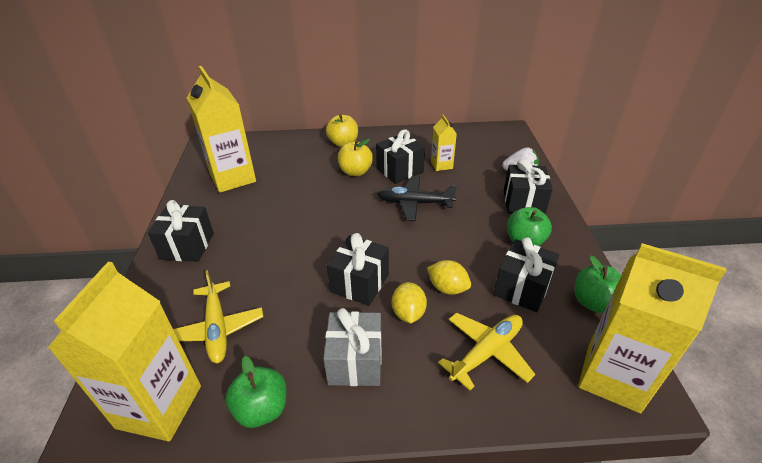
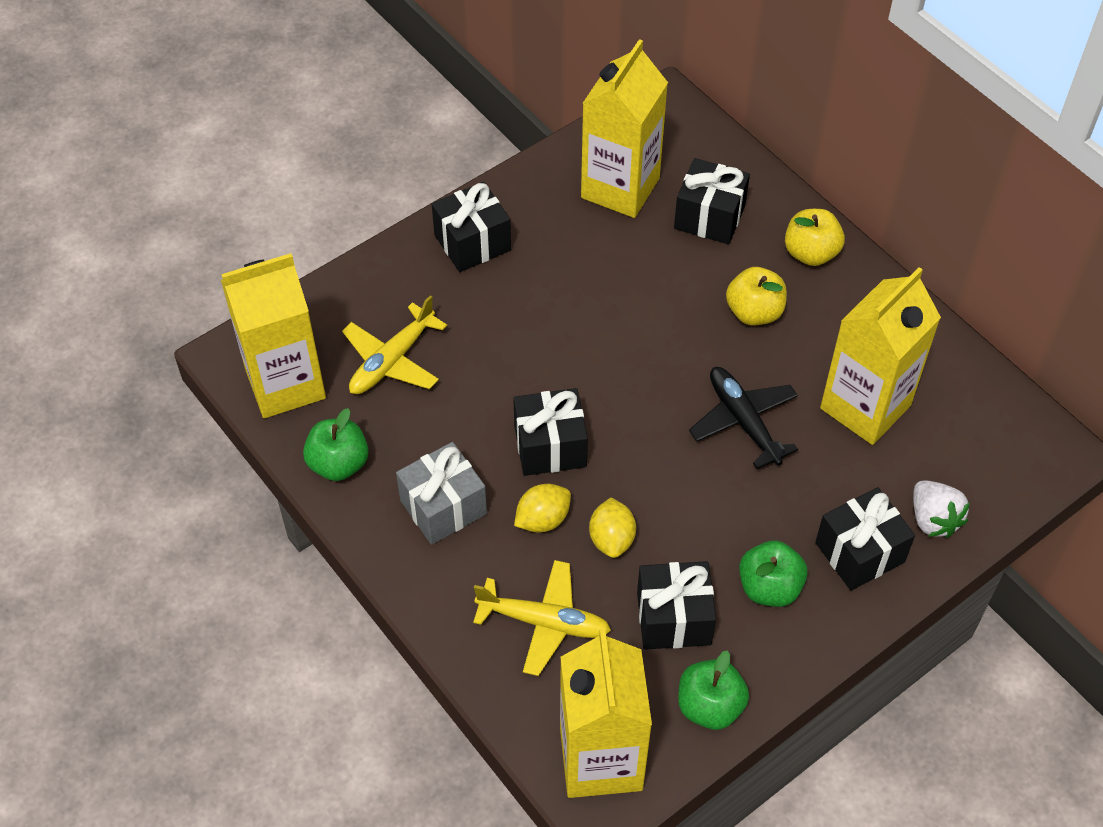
camera: 55 degrees right, 15 degrees up
black gift [376,129,425,184] -> black gift moved to [674,158,750,244]
yellow carton [431,115,457,171] -> yellow carton [820,267,941,445], size x2.05

